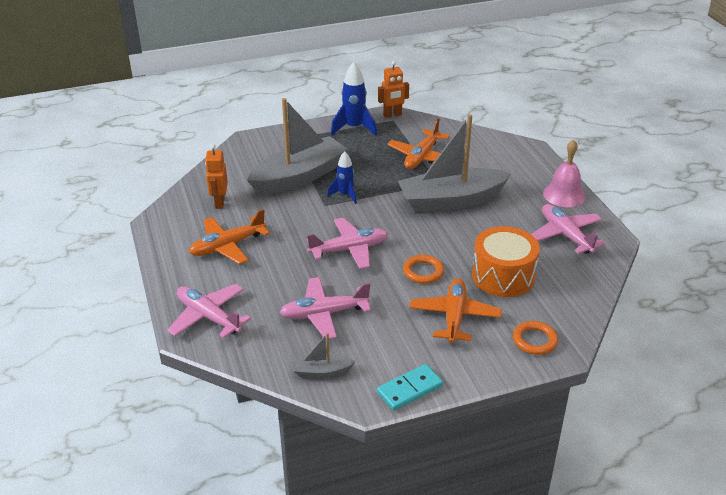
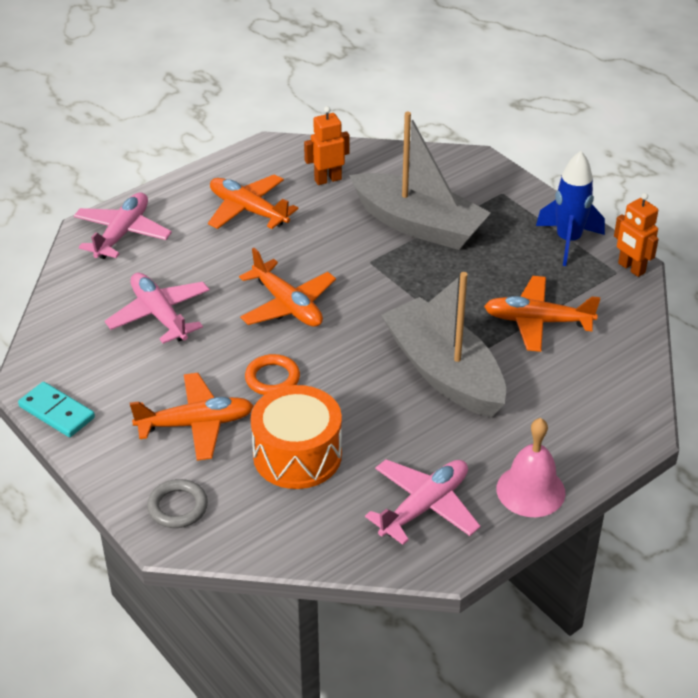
camera: 70 degrees right, 5 degrees up
grey boat [293,333,356,378] -> none
pink plane [307,218,388,269] -> orange plane [239,248,336,327]
blue rocket [327,151,357,204] -> none
orange ring [513,321,558,355] -> grey ring [147,479,208,528]

